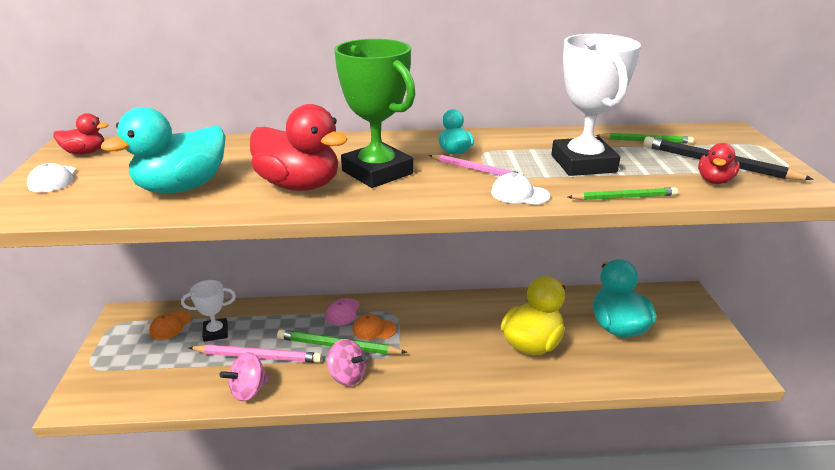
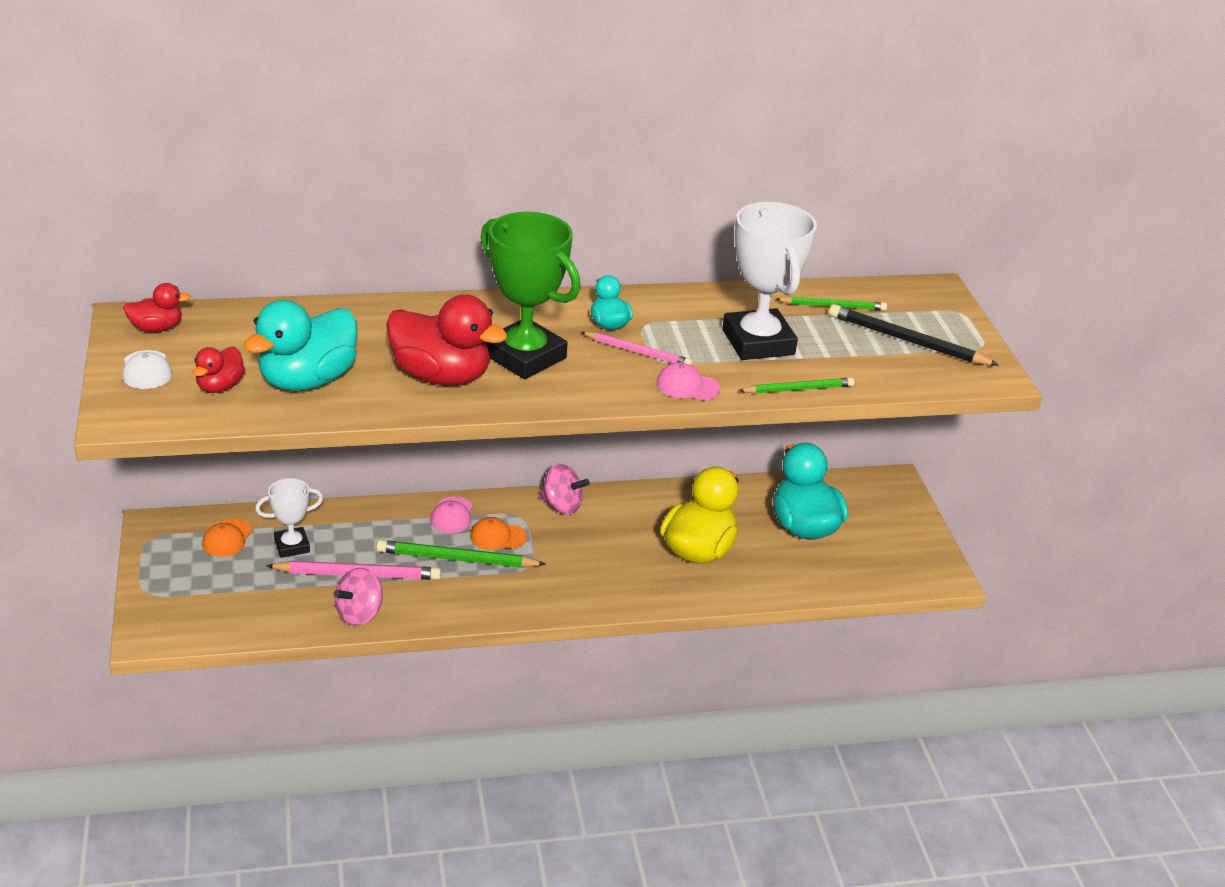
camera: 10 degrees left, 5 degrees up
pink spinning top [327,339,367,386] -> pink spinning top moved to [539,464,590,515]
white cap [491,173,550,205] -> pink cap [656,362,720,400]
red duck [698,143,740,184] -> red duck moved to [193,347,245,393]

